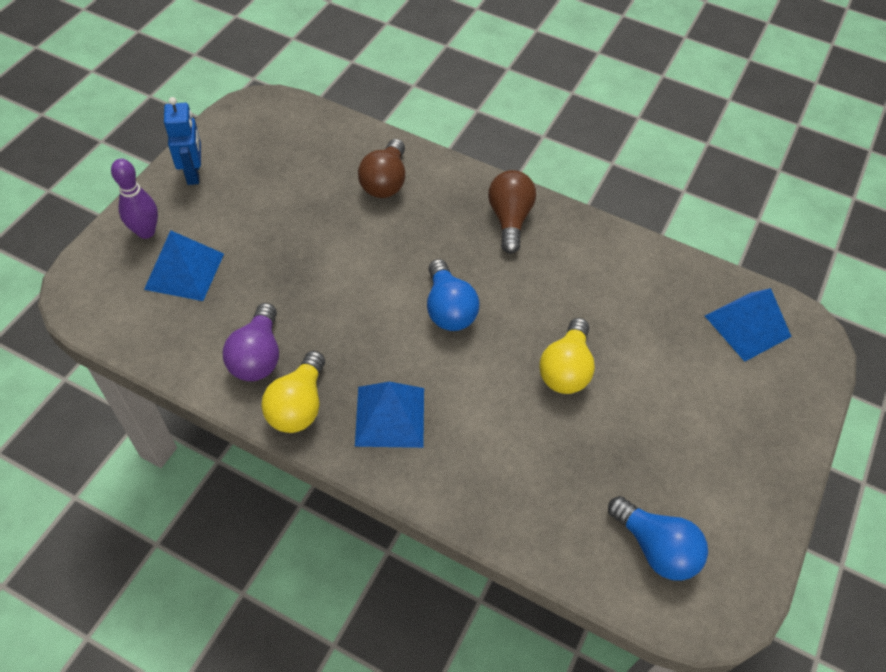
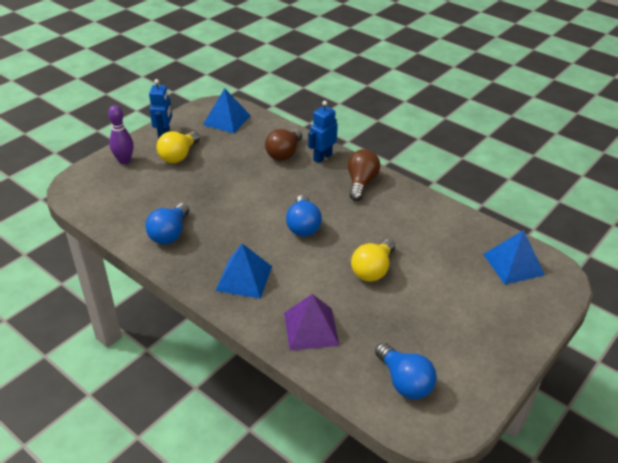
camera: 15 degrees right, 15 degrees down
blue pyramid [144,230,224,301] -> blue pyramid moved to [203,88,251,133]
purple light bulb [223,303,279,381] -> blue light bulb [145,203,190,244]
yellow light bulb [261,351,325,433] -> yellow light bulb moved to [156,131,200,163]
none -> purple pyramid [284,294,340,351]
none -> blue robot [308,101,338,163]

